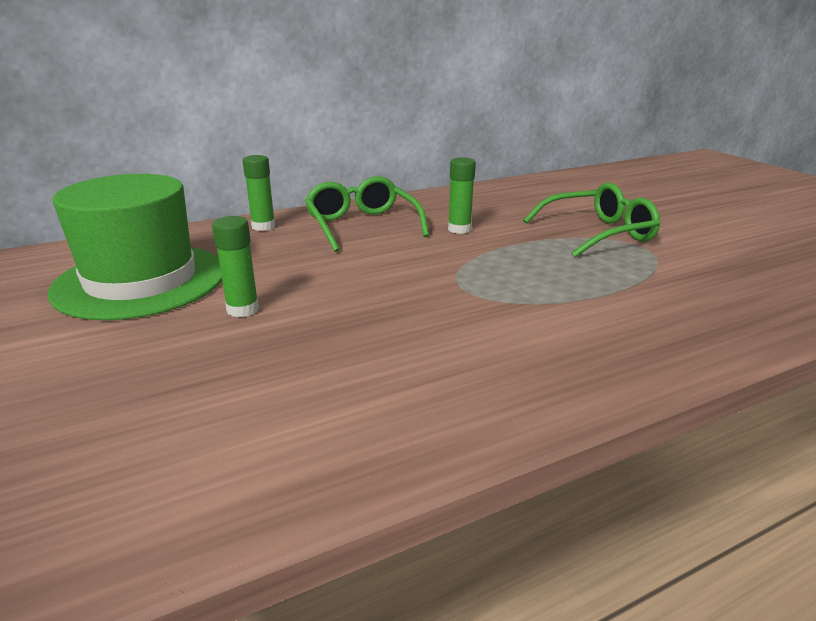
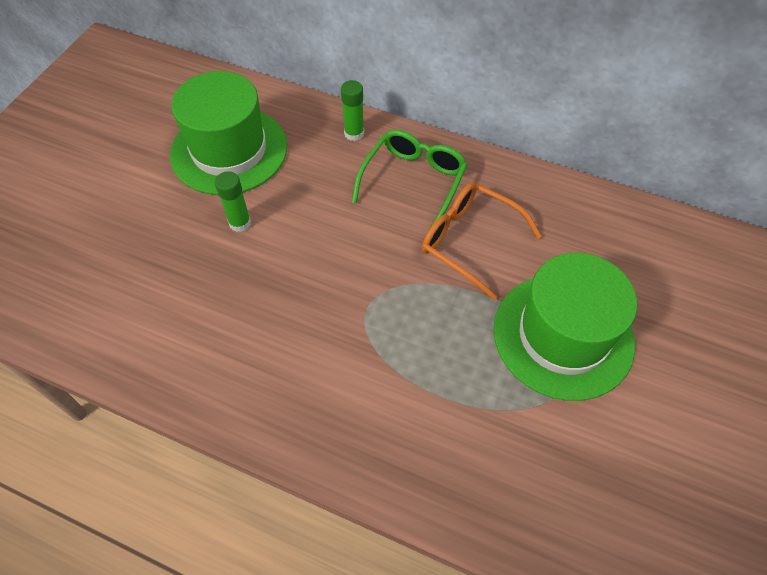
camera: 50 degrees right, 30 degrees up
green glue stick [448,157,476,234] -> orange glasses [422,182,542,300]
green glasses [523,183,660,257] -> green hat [493,253,637,401]

